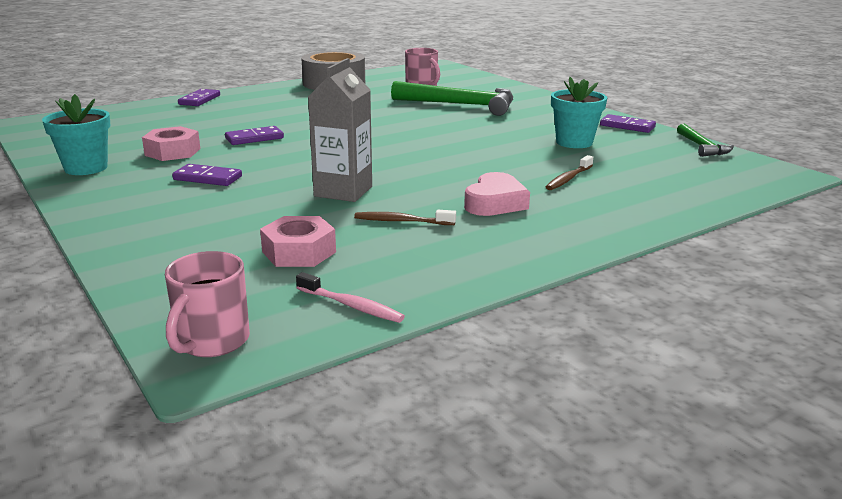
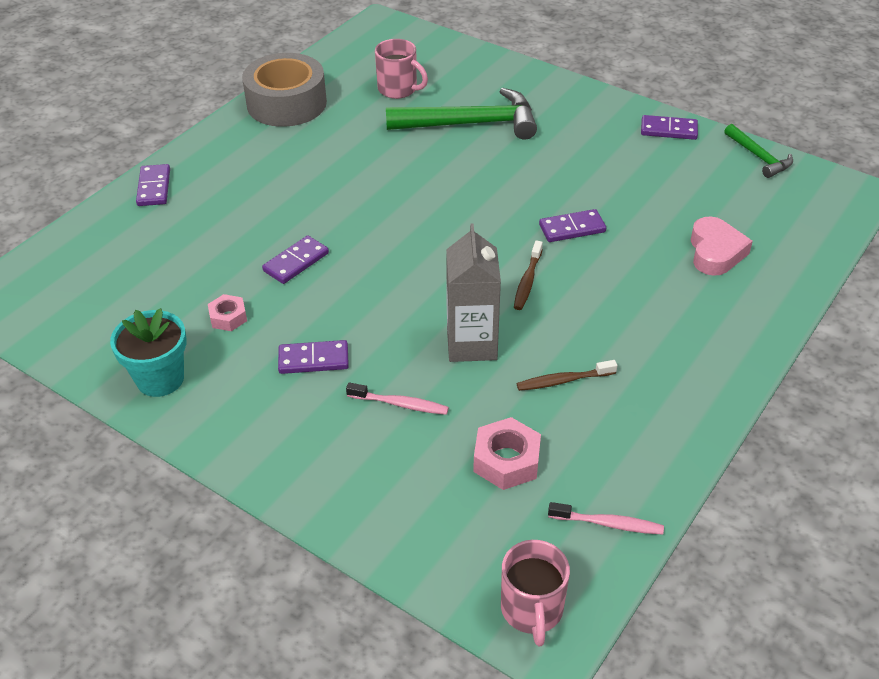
camera: 20 degrees left, 20 degrees up
pink nut [142,126,200,161] -> pink nut [208,294,247,331], size x0.63
pink heart [464,172,530,216] -> pink heart moved to [691,216,753,276]
brown toothbrush [546,155,593,190] -> brown toothbrush moved to [514,240,543,310]
turquoise flower pot [551,77,607,148] -> none
none -> pink toothbrush [346,383,449,415]
none -> purple domino [539,209,606,242]

